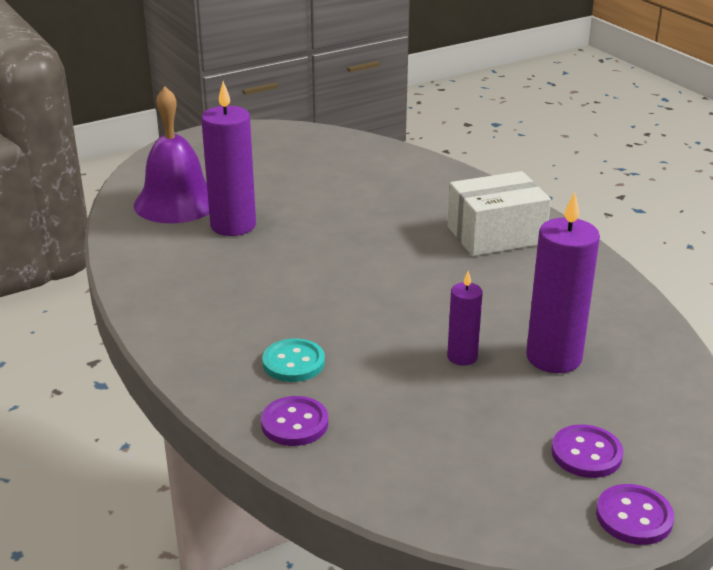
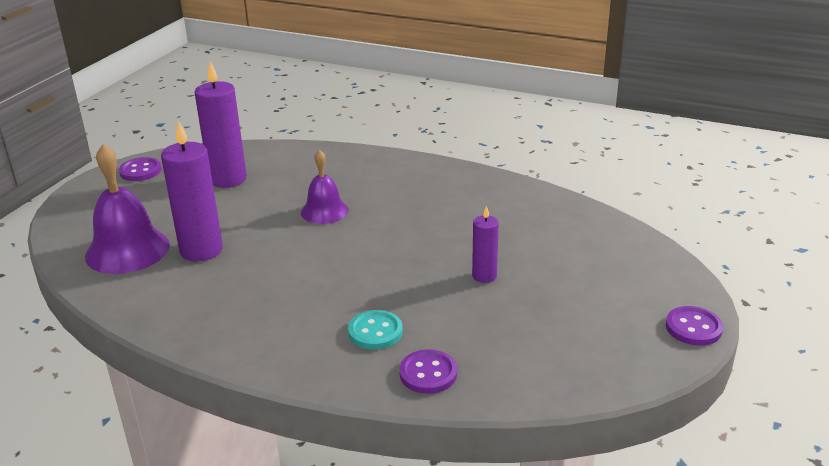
camera: 35 degrees left, 0 degrees up
white box [447,171,551,256] -> none
purple candle [526,192,600,373] -> purple candle moved to [194,62,247,188]
purple button [551,424,624,478] -> purple button moved to [119,157,162,181]
none -> purple bell [301,150,349,224]

